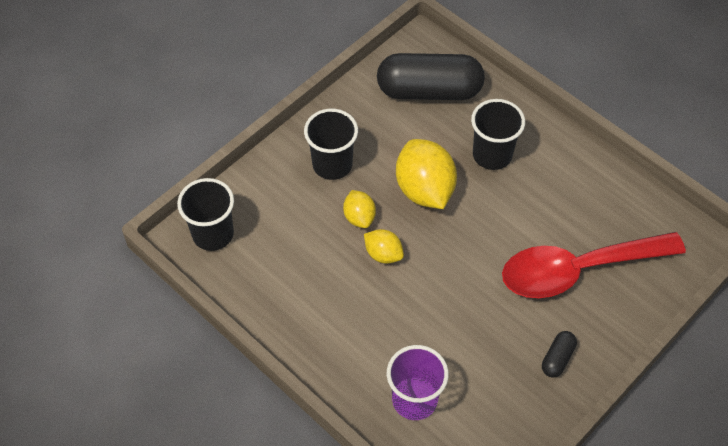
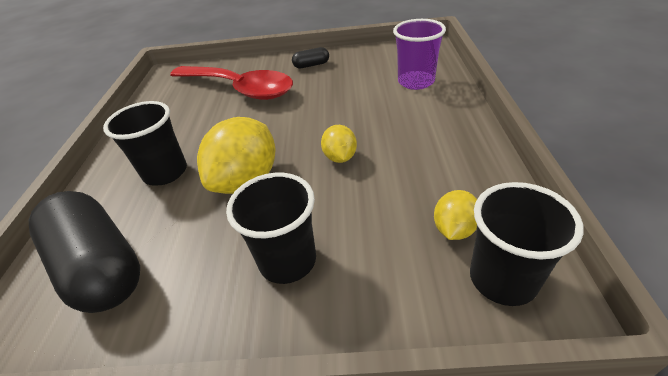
camera: 130 degrees left, 15 degrees down
yellow lemon [343,190,376,228] -> yellow lemon moved to [434,190,477,240]

